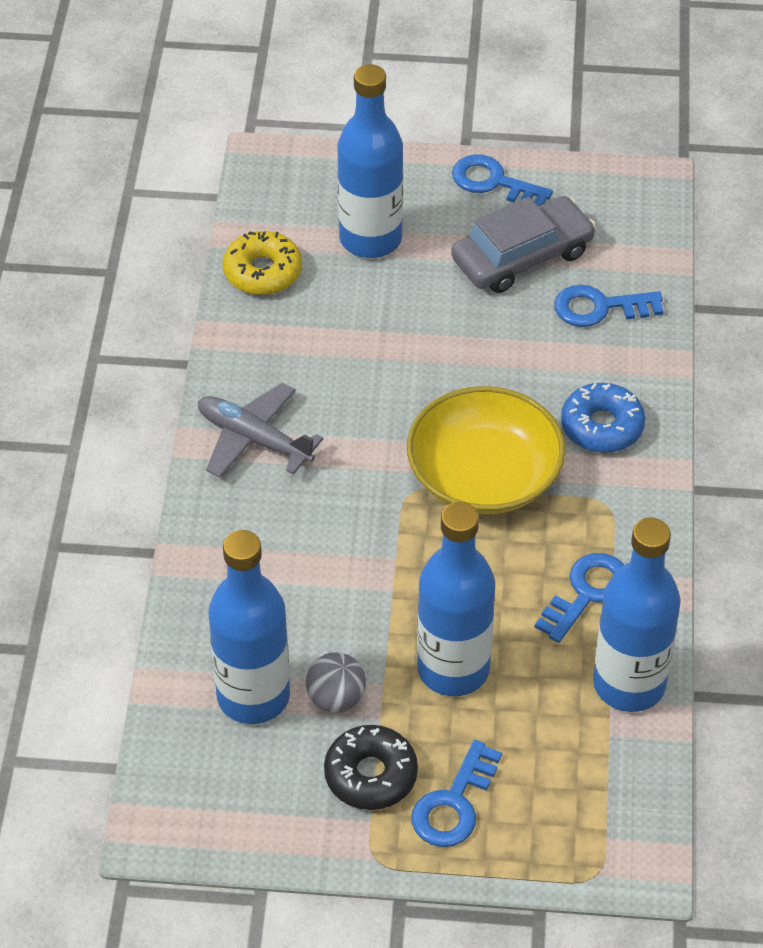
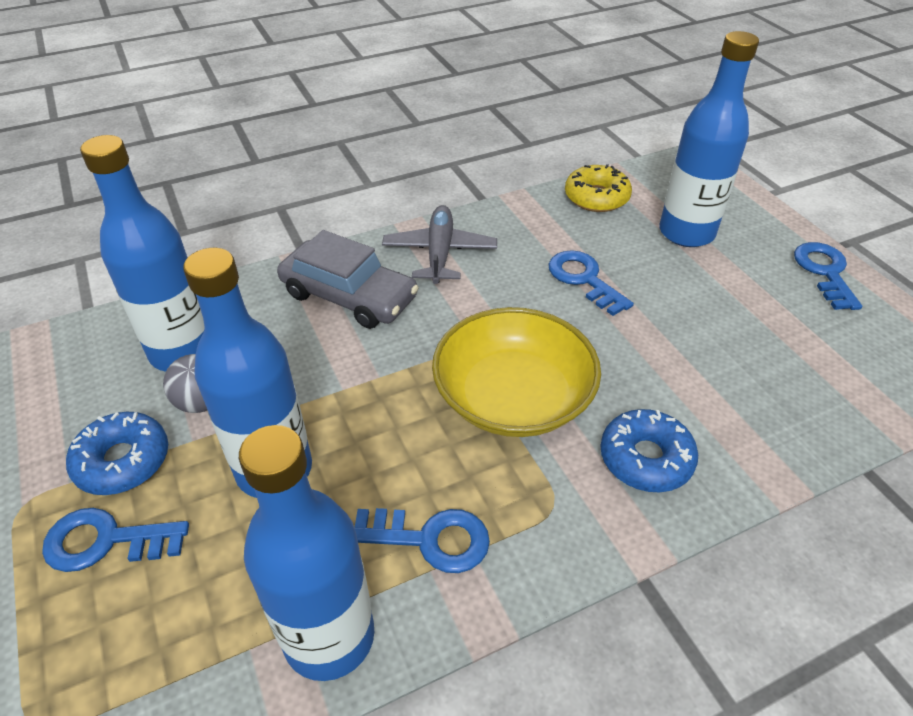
camera: 60 degrees right, 5 degrees down
black donut [324,725,418,810] -> blue donut [66,412,168,495]
grey car [451,196,596,293] -> grey car moved to [277,230,419,329]
blue key [554,285,664,327] -> blue key moved to [549,250,634,316]

